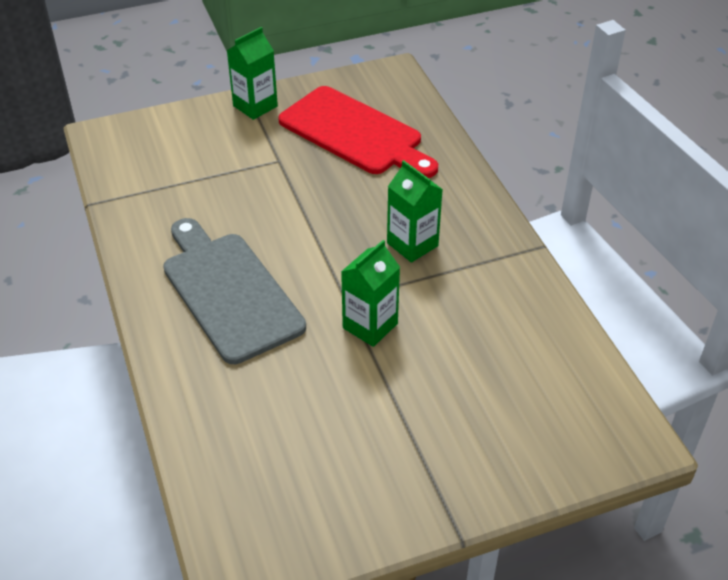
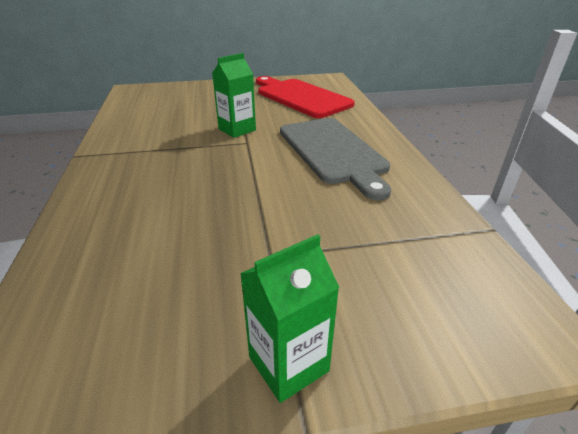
camera: 170 degrees left, 10 degrees down
red cutting board [278,86,438,178] -> red cutting board moved to [256,76,355,118]
green carton [387,160,443,263] -> none

